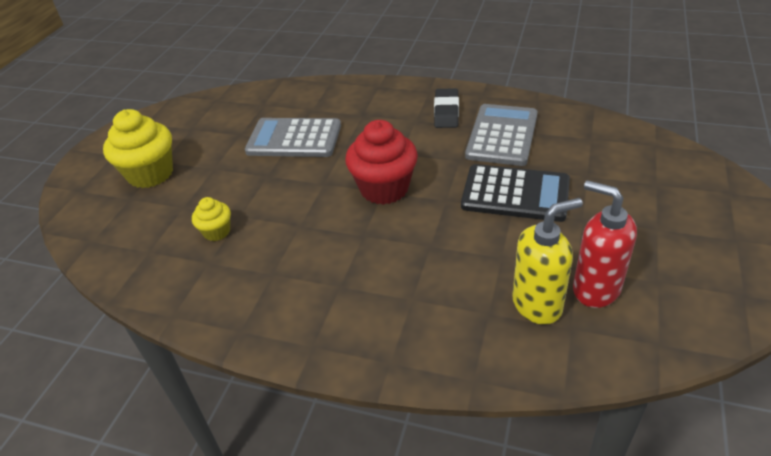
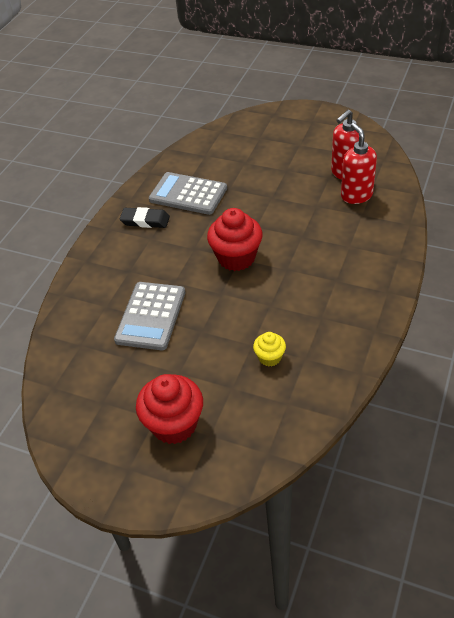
camera: 85 degrees left, 5 degrees up
yellow cupcake [103,109,173,188] -> red cupcake [136,374,203,444]
black calculator [461,164,570,222] -> none
yellow soap dispenser [512,198,583,325] -> red soap dispenser [341,123,377,204]

